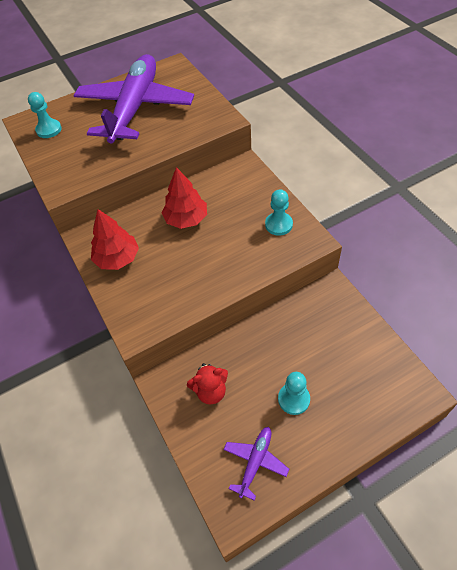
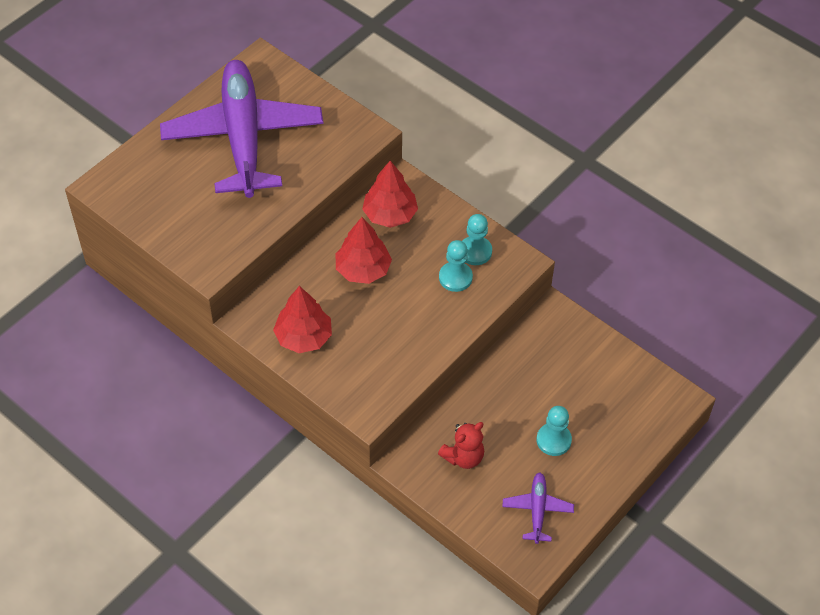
camera: 25 degrees left, 0 degrees up
turquoise pawn [28,92,62,138] -> turquoise pawn moved to [439,240,473,292]
none -> red tree [362,161,418,228]

